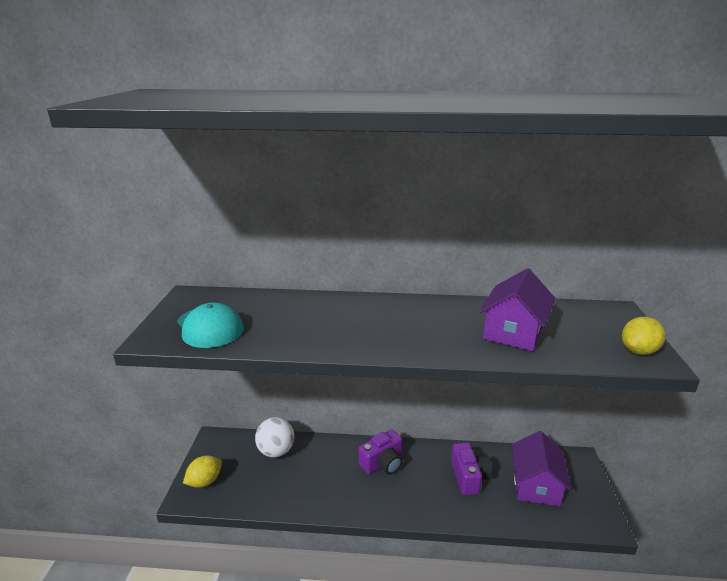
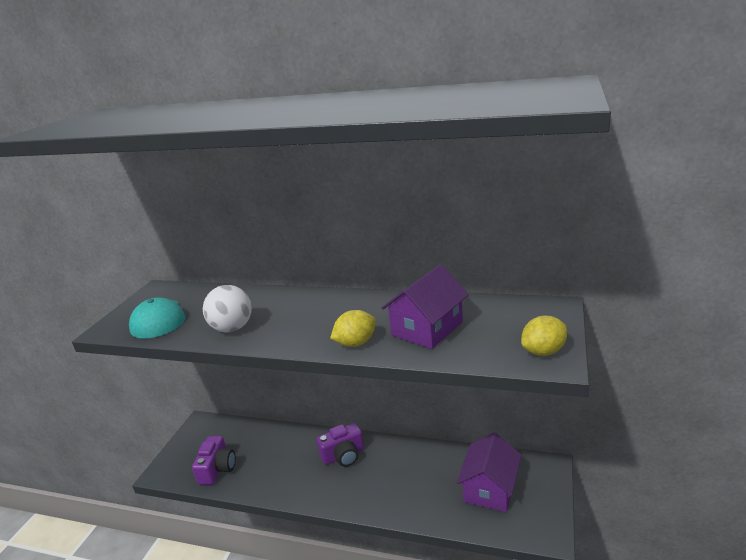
camera: 15 degrees right, 0 degrees up
yellow lemon [183,455,222,488] -> yellow lemon moved to [330,310,376,347]
white ball [255,417,294,457] -> white ball moved to [203,285,252,332]
purple camera [451,443,492,495] -> purple camera moved to [192,436,236,485]

